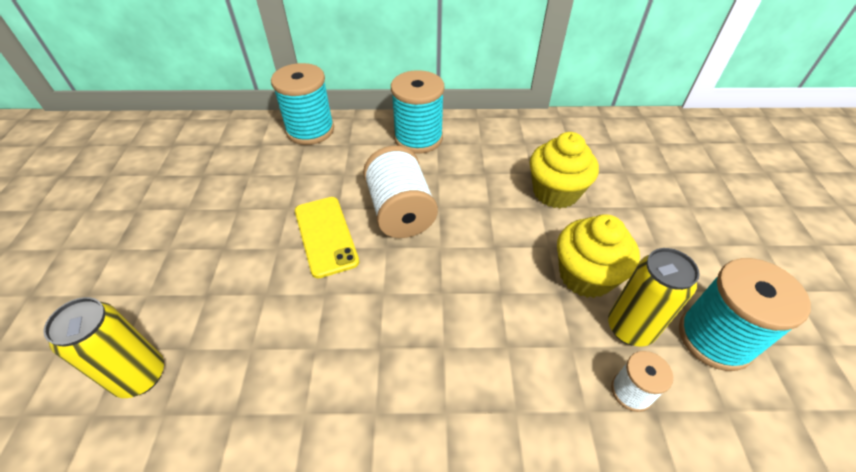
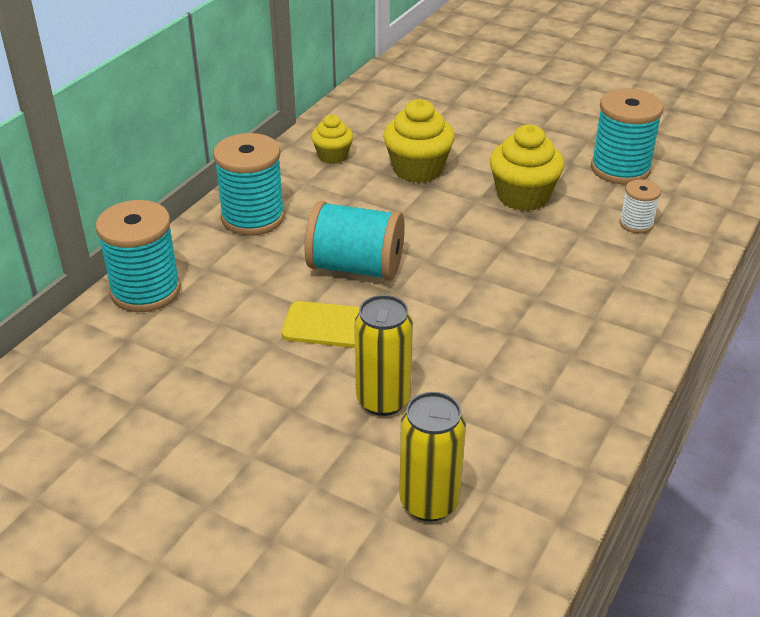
camera: 60 degrees left, 10 degrees down
white spool [363,146,438,238] -> turquoise spool [304,201,405,281]
yellow can [608,248,700,346] -> yellow can moved to [355,295,413,416]
none -> yellow cupcake [311,115,353,164]

